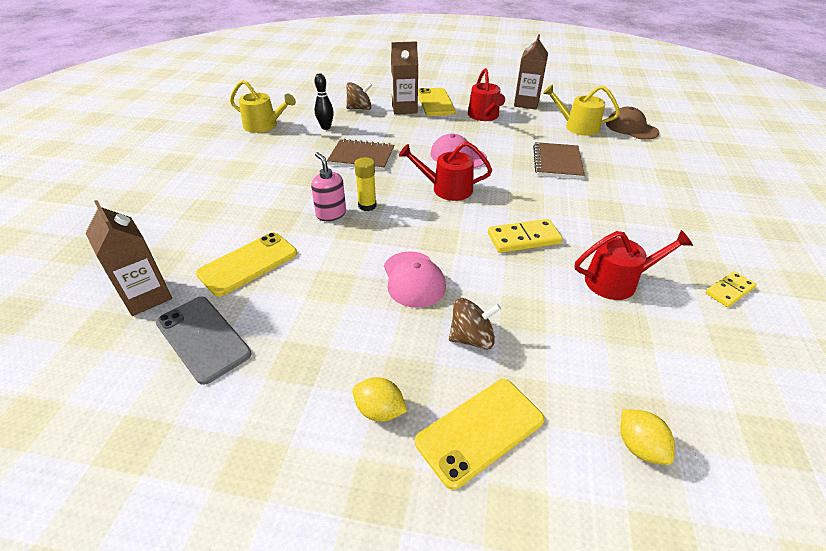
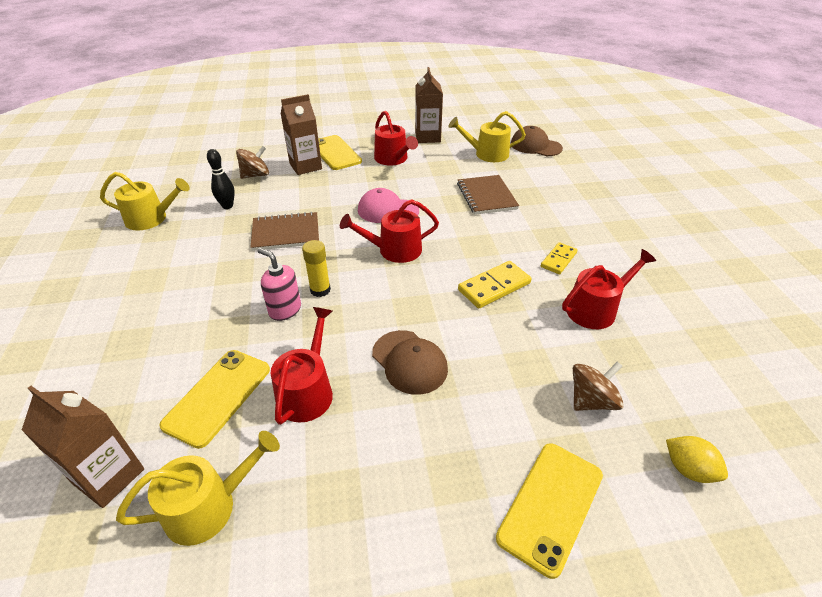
camera: 20 degrees left, 0 degrees up
grey phone [156,297,251,385] -> yellow watering can [116,431,280,546]
yellow lemon [353,377,408,422] -> none
pink cap [384,251,446,308] -> brown cap [372,330,448,395]
brown spinning top [449,298,501,350] -> brown spinning top moved to [573,361,624,411]
yellow domino [705,271,757,307] -> yellow domino moved to [541,242,578,274]
none -> red watering can [271,307,333,425]

